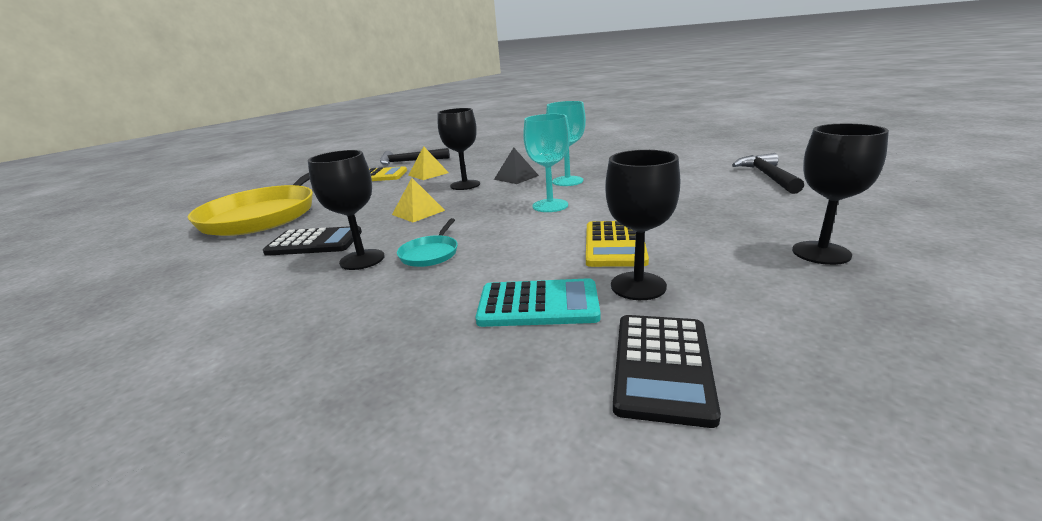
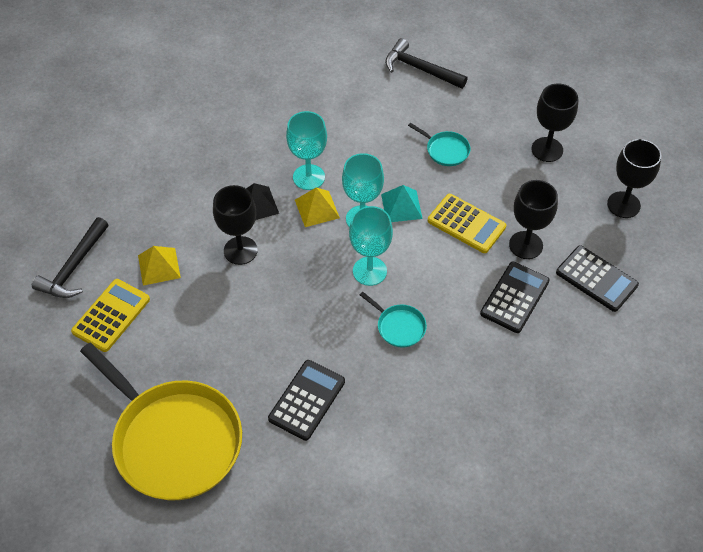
camera: 65 degrees left, 30 degrees up
black goblet [308,150,385,270] -> black goblet moved to [607,139,662,218]
yellow pyramid [392,178,445,222] -> yellow pyramid moved to [295,187,340,227]
turquoise calculator [476,278,601,327] -> black calculator [480,262,550,333]
none -> turquoise goblet [349,206,393,286]
none -> turquoise pyramid [381,185,423,222]
none -> turquoise pan [408,123,471,166]

